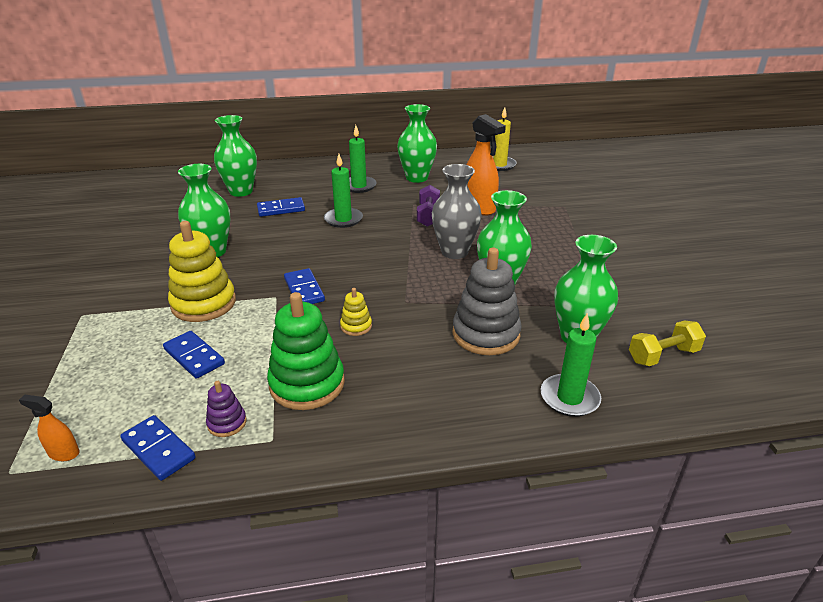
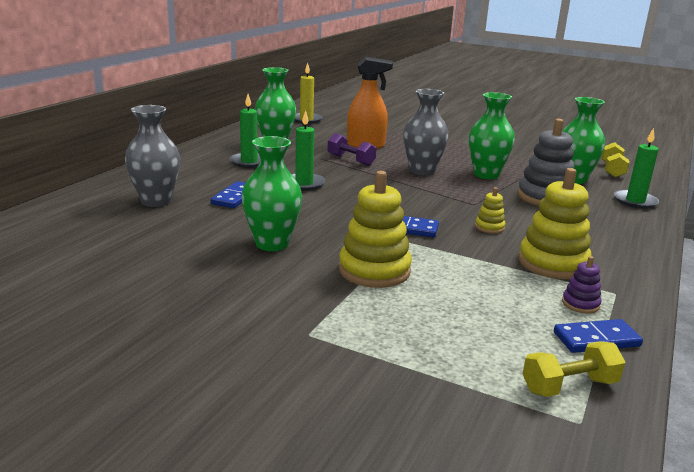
camera: 55 degrees left, 10 degrees down
orange spray bottle [19,395,80,461] -> yellow dumbbell [523,341,625,397]
blue domino [163,331,225,379] -> none
green vase [214,115,257,197] -> grey vase [125,105,180,207]
green stacking toy [267,292,345,410] -> yellow stacking toy [518,168,592,279]

